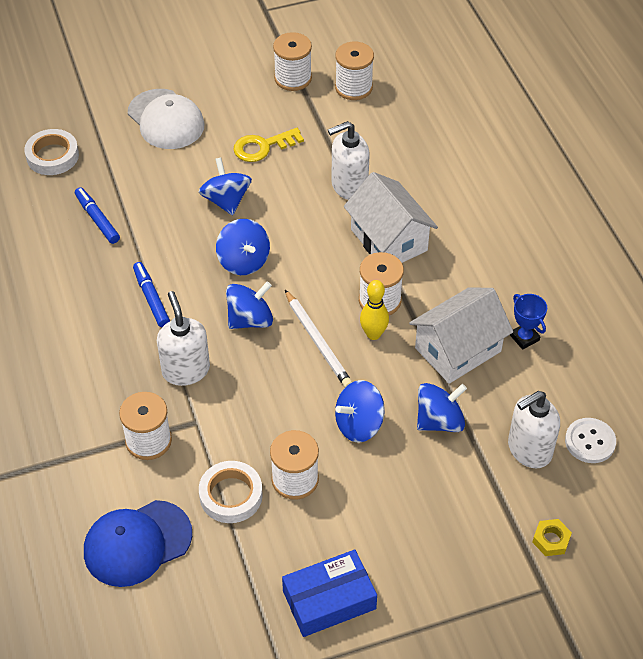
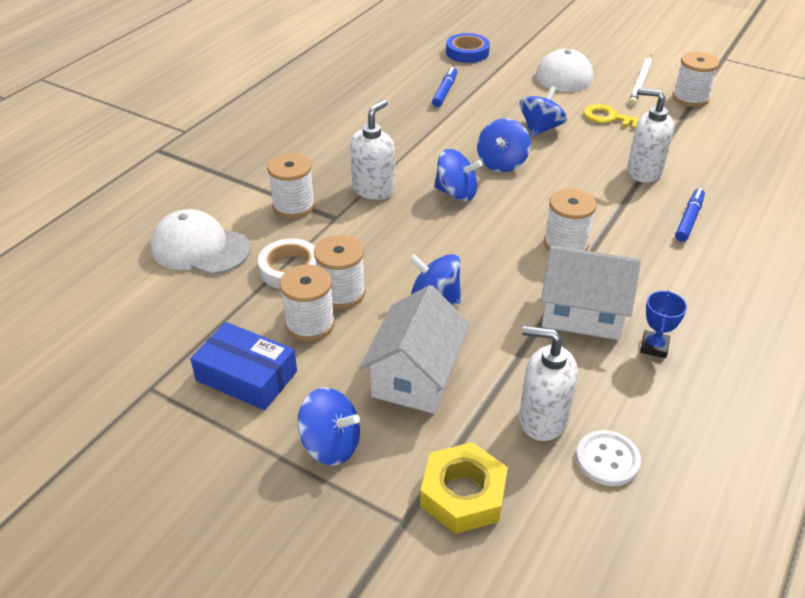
camera: 50 degrees right, 10 degrees down
white tape [24,129,79,175] -> blue tape [446,33,490,63]
blue cap [84,500,192,587] -> white cap [151,209,251,275]
blue marker [133,262,170,327] -> blue marker moved to [675,188,705,242]
white pencil [285,290,352,387] -> white pencil moved to [629,55,653,106]
white spool [335,42,374,100] -> white spool moved to [280,264,335,341]
white house [344,172,438,263] -> white house moved to [360,285,470,414]
yellow bowling pin [360,280,389,340] -> none
blue spinning top [417,383,467,432] -> blue spinning top moved to [297,388,360,466]
yellow nut [532,519,572,556] -> yellow nut [420,442,508,534], size x1.90

